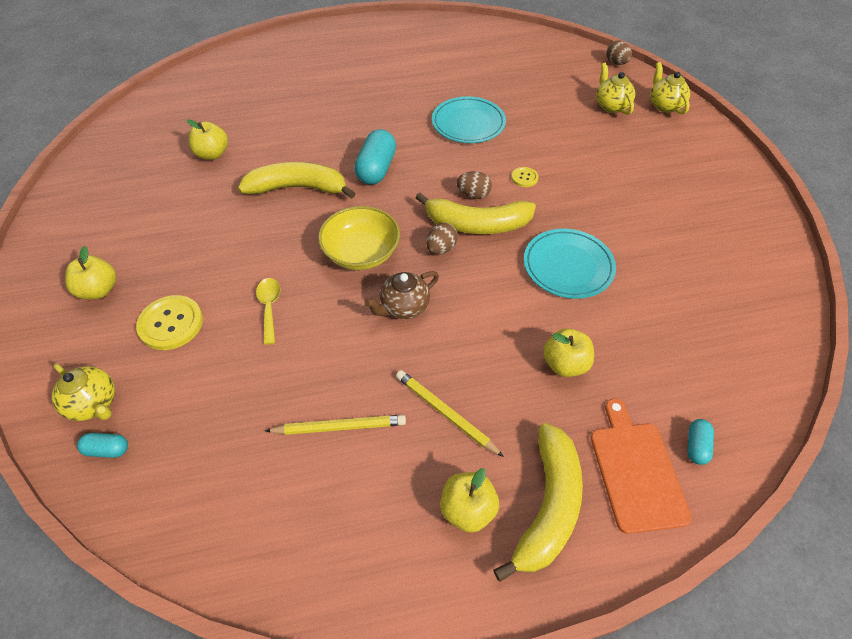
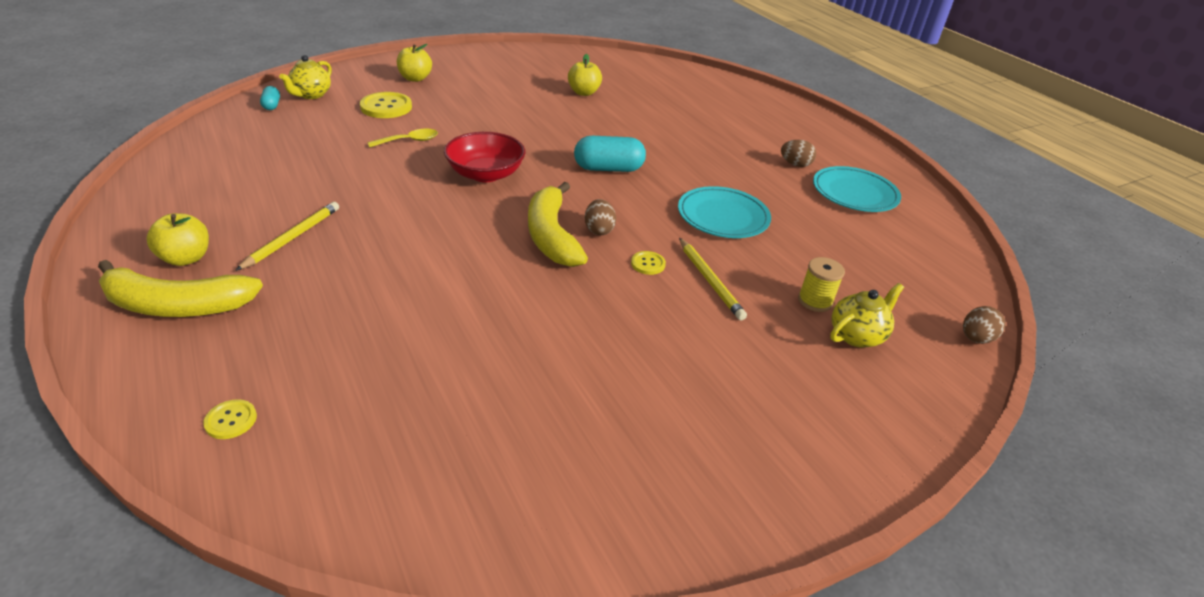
camera: 70 degrees right, 15 degrees down
yellow banana [238,162,356,199] -> none
yellow pencil [265,415,406,435] -> yellow pencil moved to [679,238,747,320]
yellow bowl [318,206,400,270] -> red bowl [444,132,525,182]
brown teapot [364,271,439,319] -> none
brown egg [426,223,458,254] -> brown egg moved to [781,140,816,167]
turquoise plate [524,229,616,299] -> turquoise plate moved to [813,166,901,212]
yellow apple [543,328,594,377] -> none
orange cutting board [590,399,692,534] -> none
yellow teapot [650,62,690,114] -> none
turquoise capsule [687,419,714,465] -> yellow button [203,399,257,439]
none -> yellow spool [798,257,845,312]

